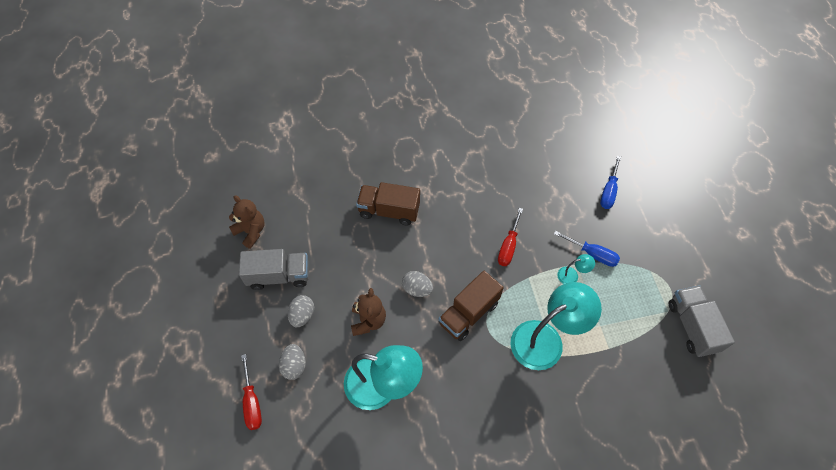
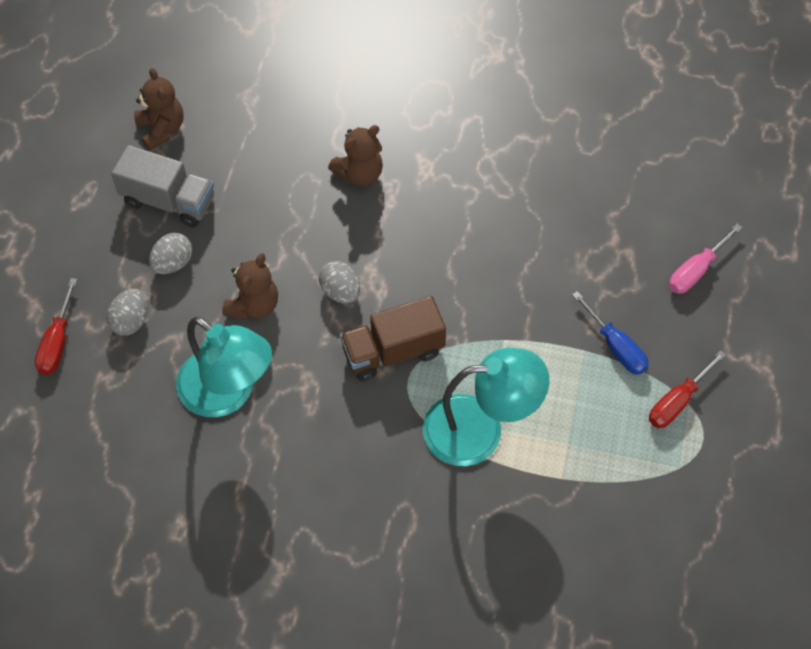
camera: 25 degrees right, 0 degrees up
brown truck [356,182,420,225] -> brown teddy bear [328,125,383,186]
red screwdriver [498,208,523,266] -> red screwdriver moved to [649,351,726,428]
turquoise lamp [557,254,595,284] -> none
blue screwdriver [600,156,621,209] -> pink screwdriver [669,223,742,294]
grey truck [668,285,735,357] -> none

